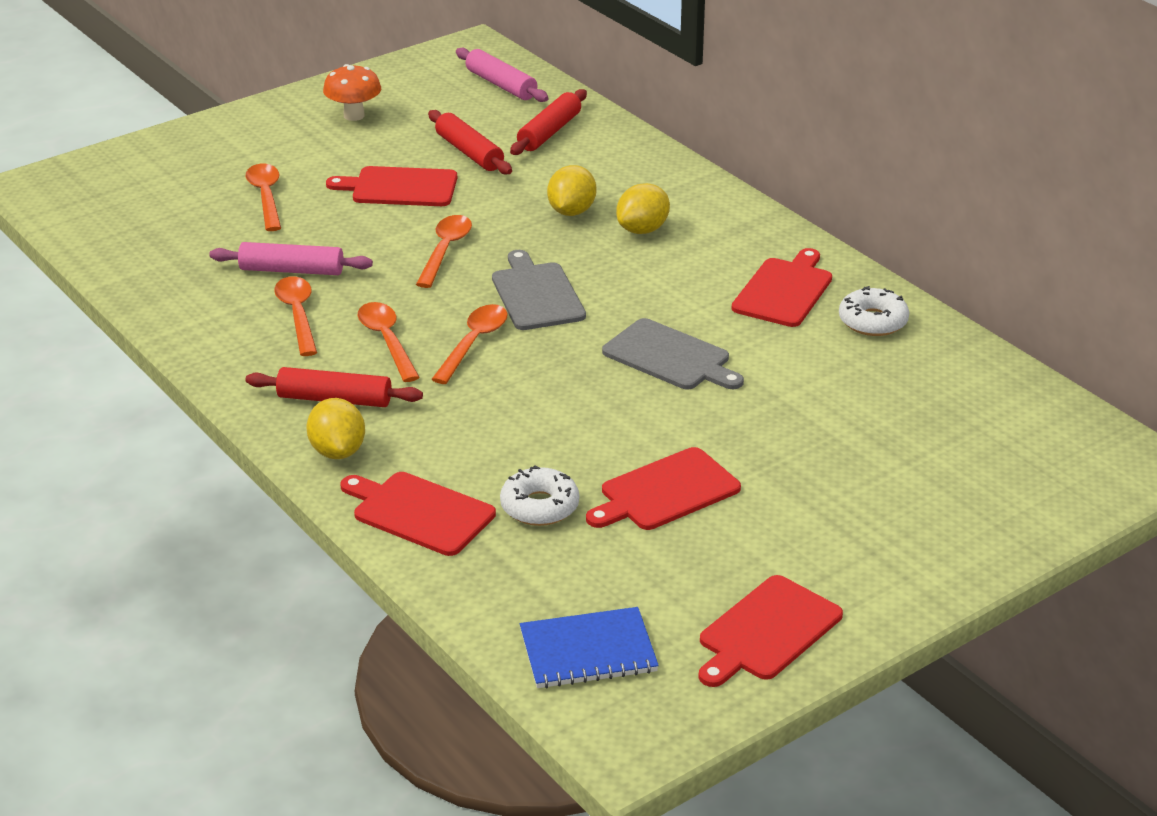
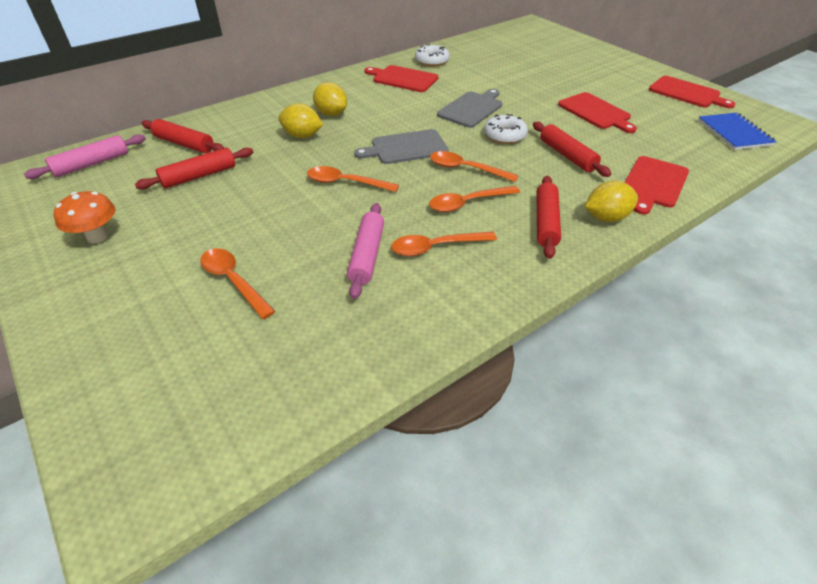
camera: 90 degrees left, 10 degrees up
orange spoon [246,164,281,231] -> orange spoon turned 60 degrees clockwise [200,248,275,319]
red cutting board [326,166,457,206] -> none
white donut [500,465,579,526] -> white donut moved to [484,114,528,144]
none -> red rolling pin [533,122,611,177]

